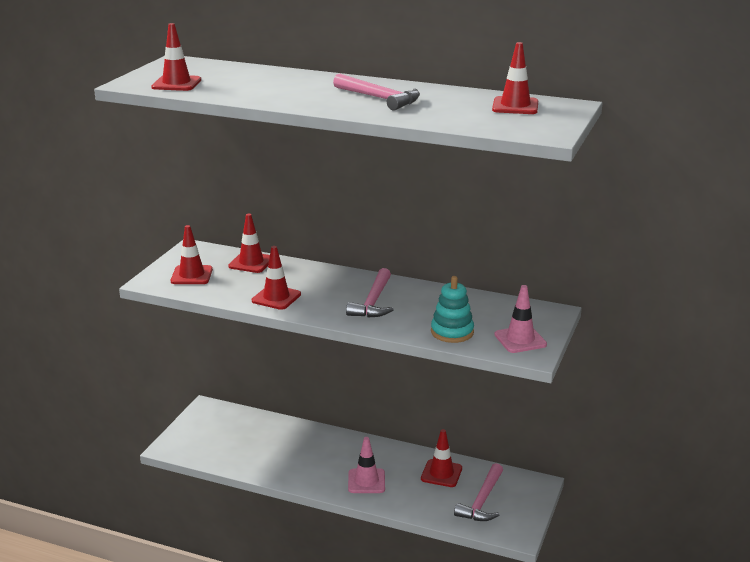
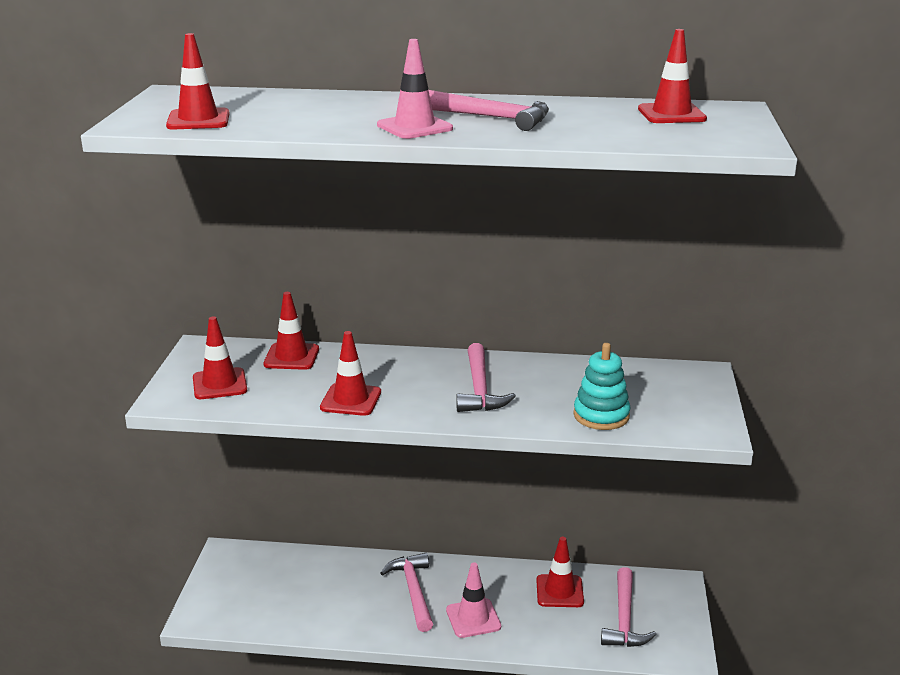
camera: 15 degrees left, 0 degrees up
pink traffic cone [494,285,547,353] -> pink traffic cone moved to [377,39,453,139]
none -> pink hammer [380,553,433,632]

